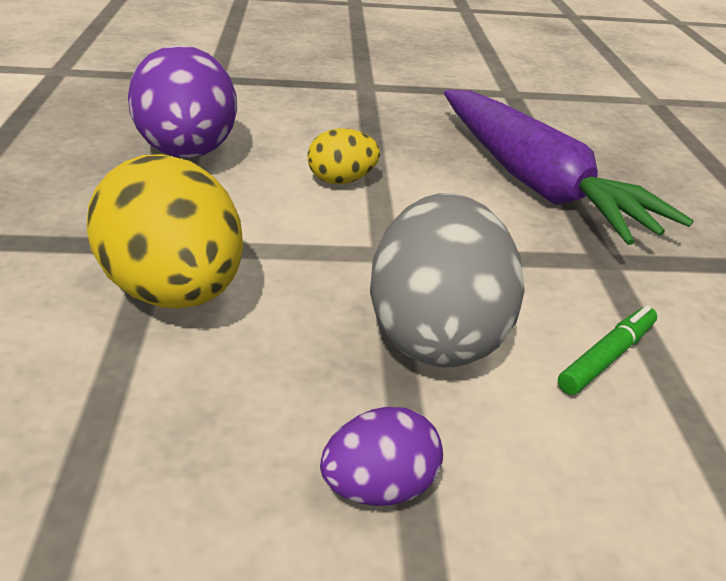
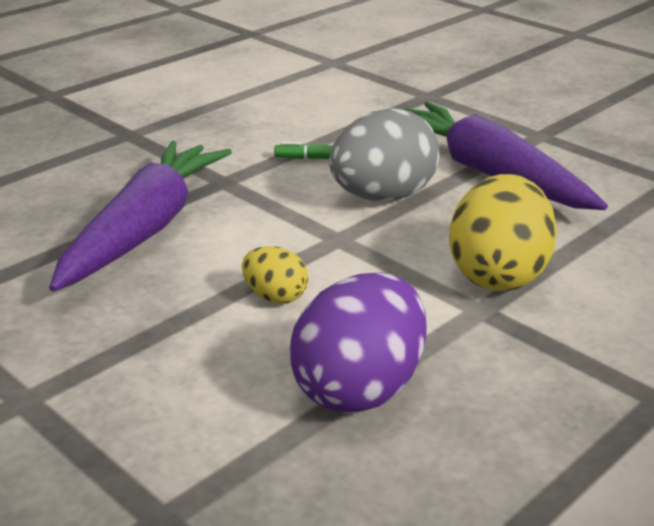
camera: 130 degrees left, 5 degrees down
purple egg [320,407,443,506] -> purple carrot [404,102,608,210]

